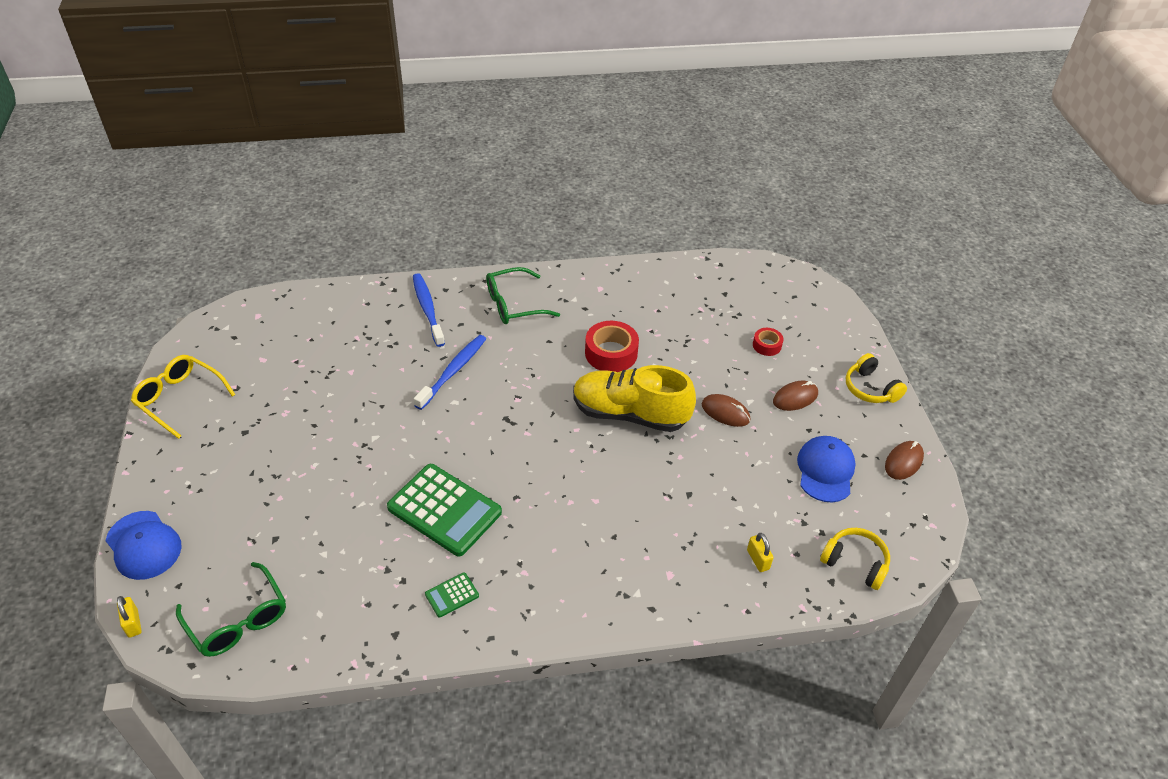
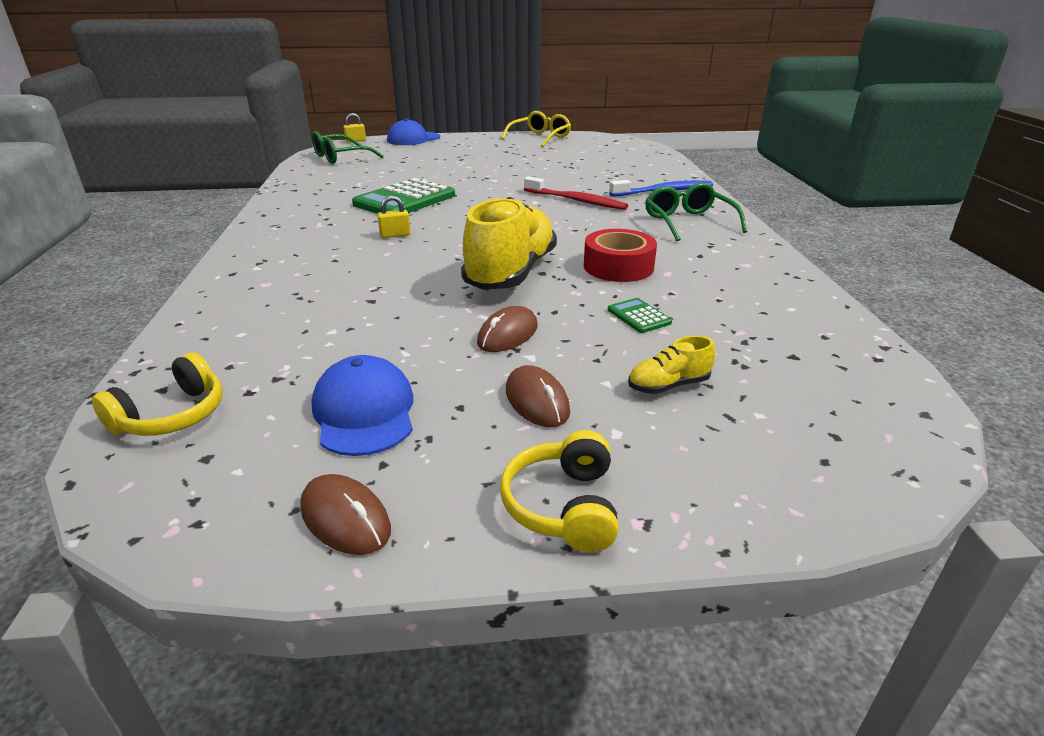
camera: 95 degrees right, 15 degrees down
blue toothbrush [414,335,486,410] -> red toothbrush [524,176,628,210]
green calculator [425,573,479,617] -> green calculator moved to [608,298,672,333]
yellow padlock [747,533,774,572] -> yellow padlock moved to [377,196,411,238]
red tape [753,328,784,356] -> yellow shoe [628,336,715,394]
blue cap [797,436,856,502] -> blue cap turned 120 degrees counterclockwise [311,355,413,456]
yellow headphones [846,353,907,403] -> yellow headphones turned 60 degrees counterclockwise [500,430,619,552]

